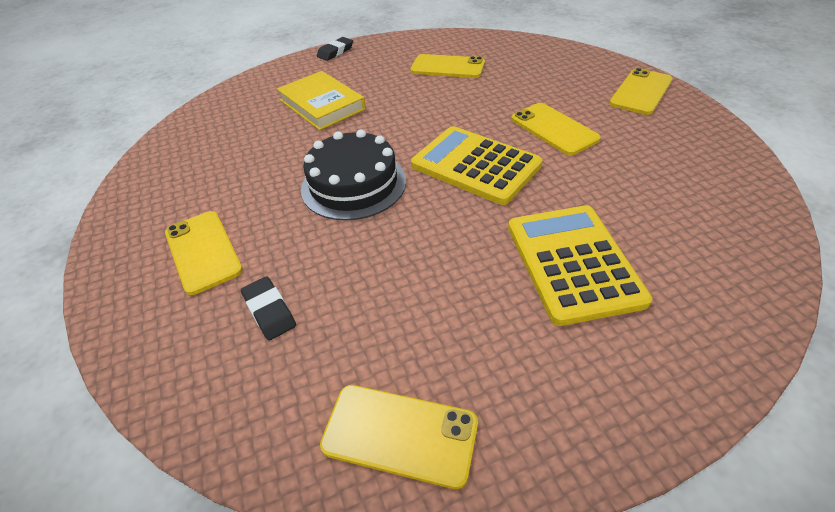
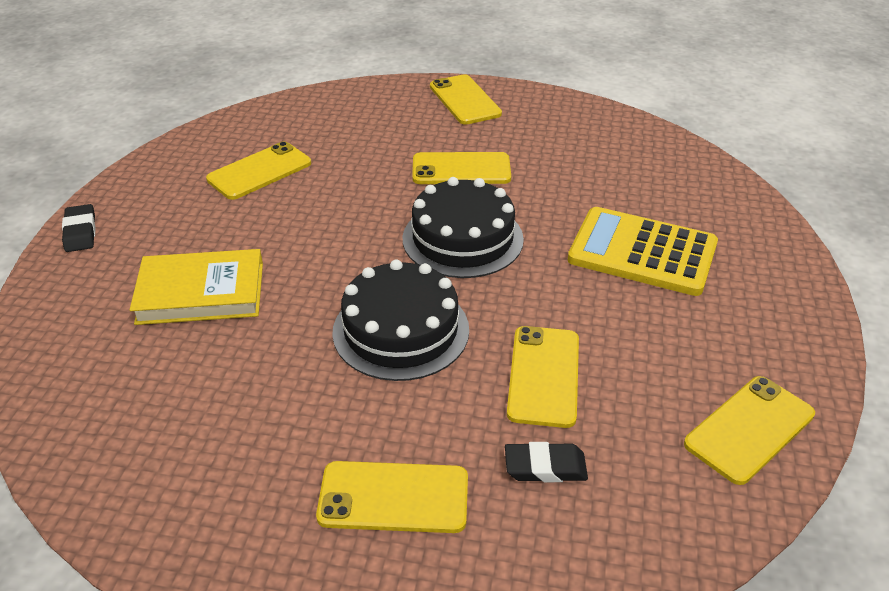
camera: 60 degrees left, 5 degrees down
yellow calculator [411,126,543,205] -> black cake [403,177,524,278]
none -> yellow phone [507,326,579,428]

